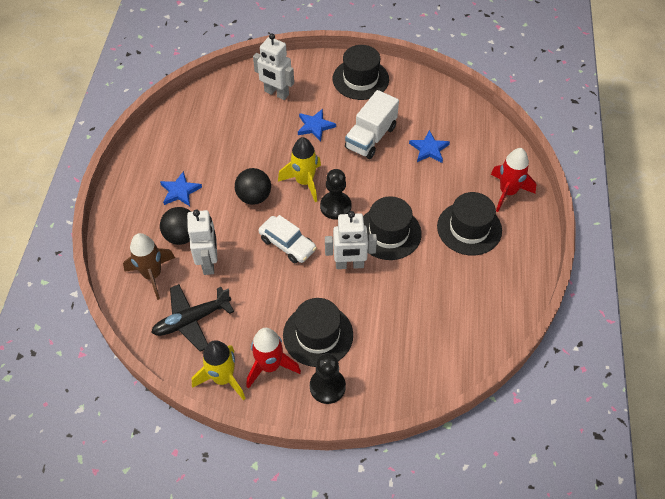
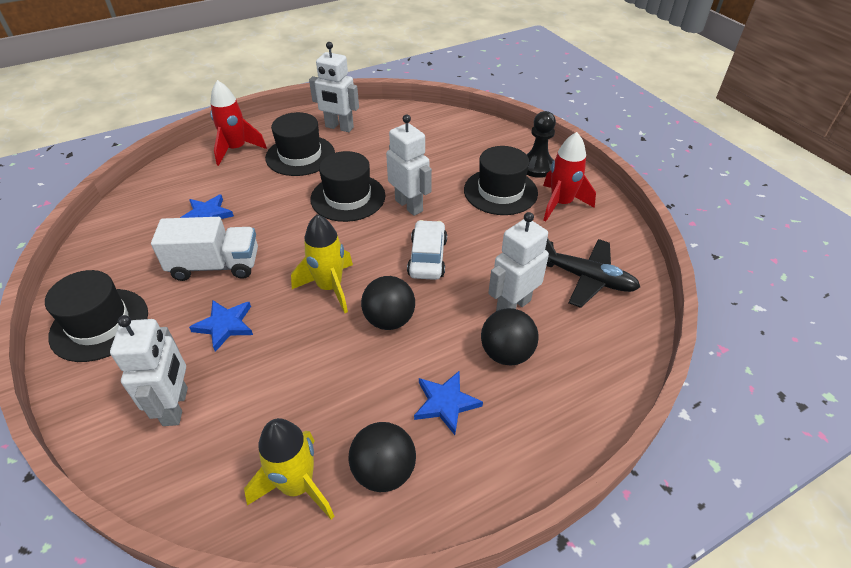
camera: 125 degrees left, 10 degrees down
brown rocket [123,233,175,300] -> none
yellow rocket [192,340,246,401] -> yellow rocket moved to [244,418,335,520]
black pawn [320,169,352,220] -> none
none -> white robot [309,42,359,132]
none -> black ball [349,422,416,492]

